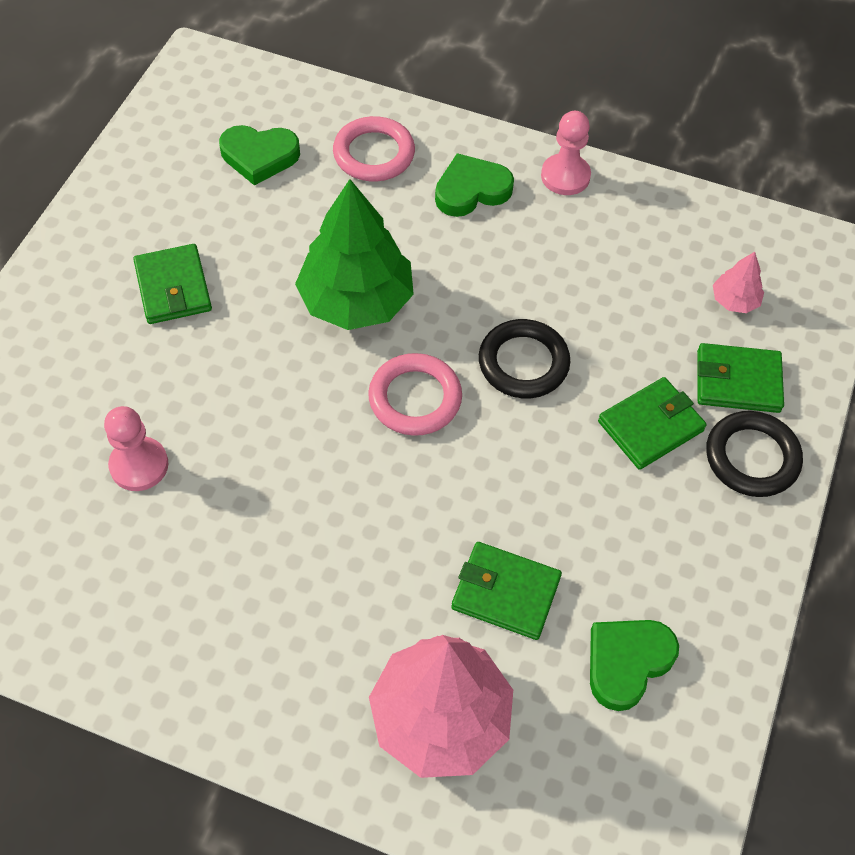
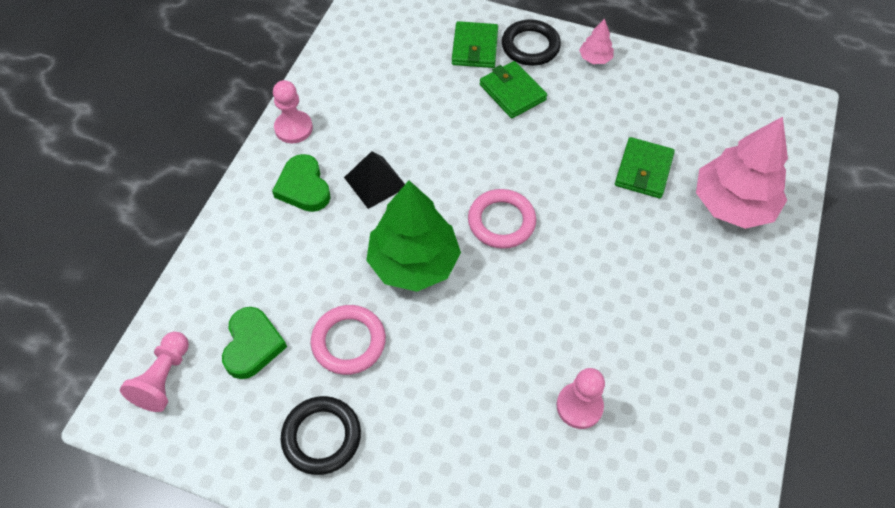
camera: 90 degrees left, 0 degrees up
green wallet [133,244,212,324] -> none
pink ring [333,116,415,181] -> pink ring moved to [311,305,386,375]
black ring [479,319,570,398] -> black ring moved to [281,396,361,475]
green heart [590,620,679,711] -> none
pink tree [713,252,764,313] -> pink tree moved to [579,19,614,64]
none -> pink pawn [120,332,189,412]
none -> black pyramid [344,151,405,209]

